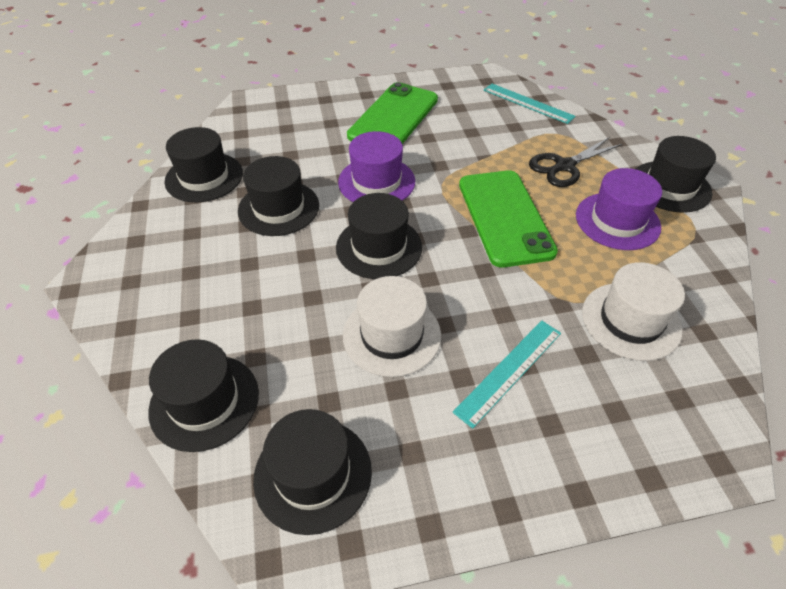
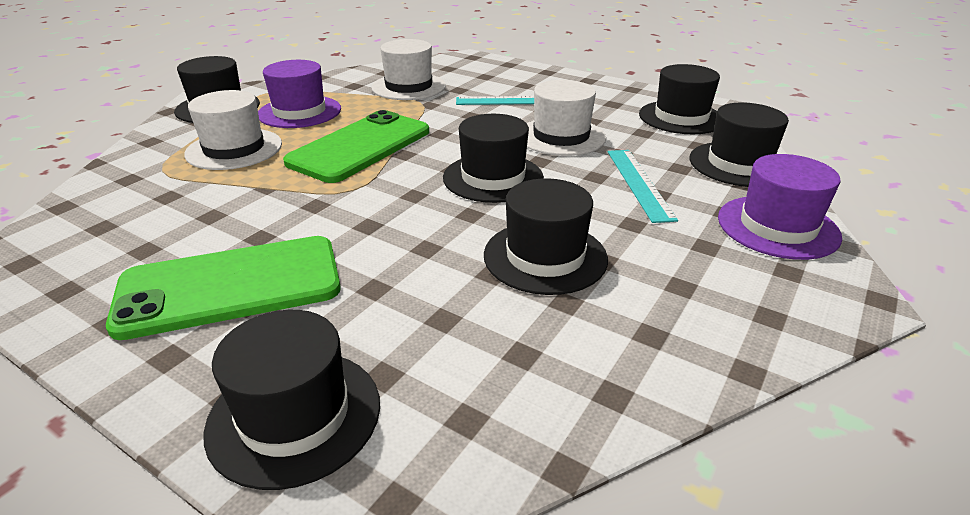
camera: 135 degrees left, 15 degrees down
black hat [164,127,243,202] -> black hat moved to [204,310,380,490]
purple hat [338,131,415,202] -> purple hat moved to [718,154,842,260]
turquoise ruler [484,84,576,124] -> turquoise ruler moved to [608,150,678,223]
black scissors [529,137,622,187] -> white hat [184,90,282,170]

